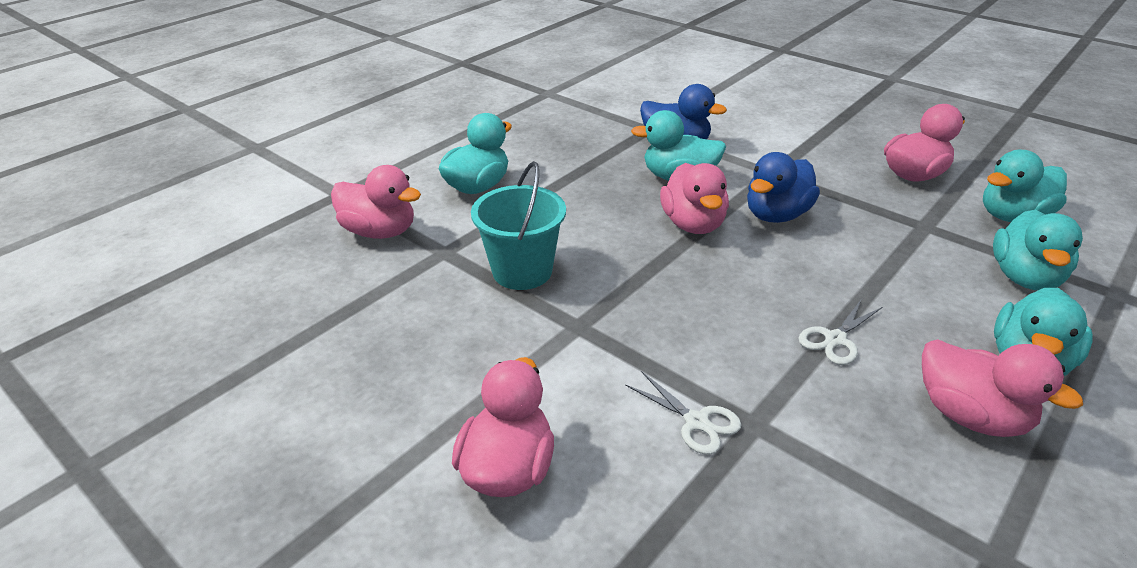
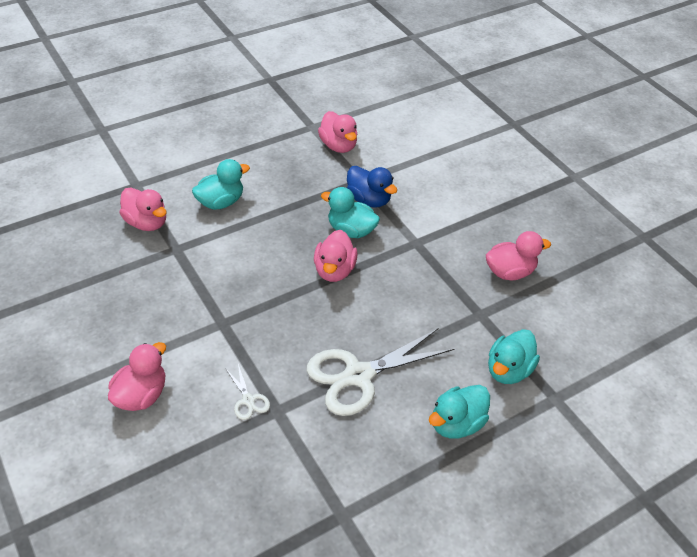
camera: 15 degrees right, 10 degrees up
turquoise bucket [471,161,566,290] -> none
blue duck [747,152,820,223] -> none
white scissors [798,300,882,365] -> white scissors [307,329,454,416], size x2.28
pink duck [922,339,1083,437] -> pink duck moved to [318,111,357,153]
turquoise duck [983,150,1067,222] -> none

